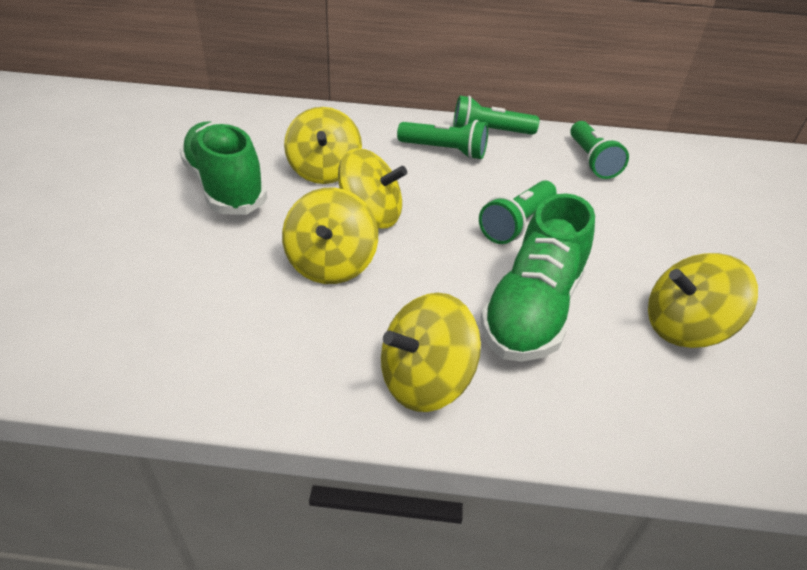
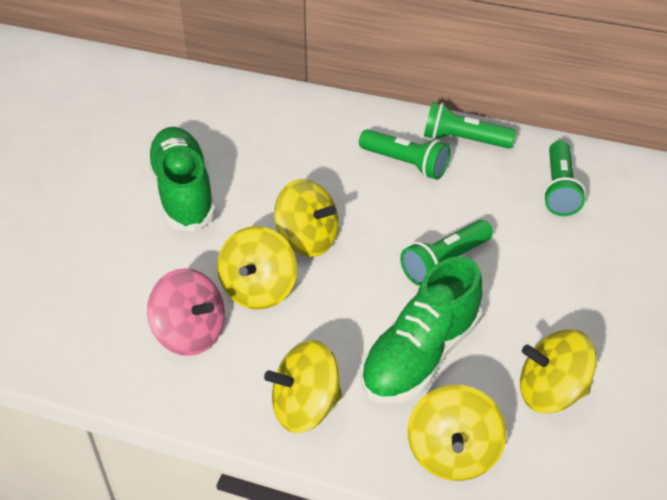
camera: 15 degrees right, 5 degrees up
yellow spinning top [284,107,362,184] -> yellow spinning top moved to [408,385,506,481]
none -> pink spinning top [147,268,225,356]

